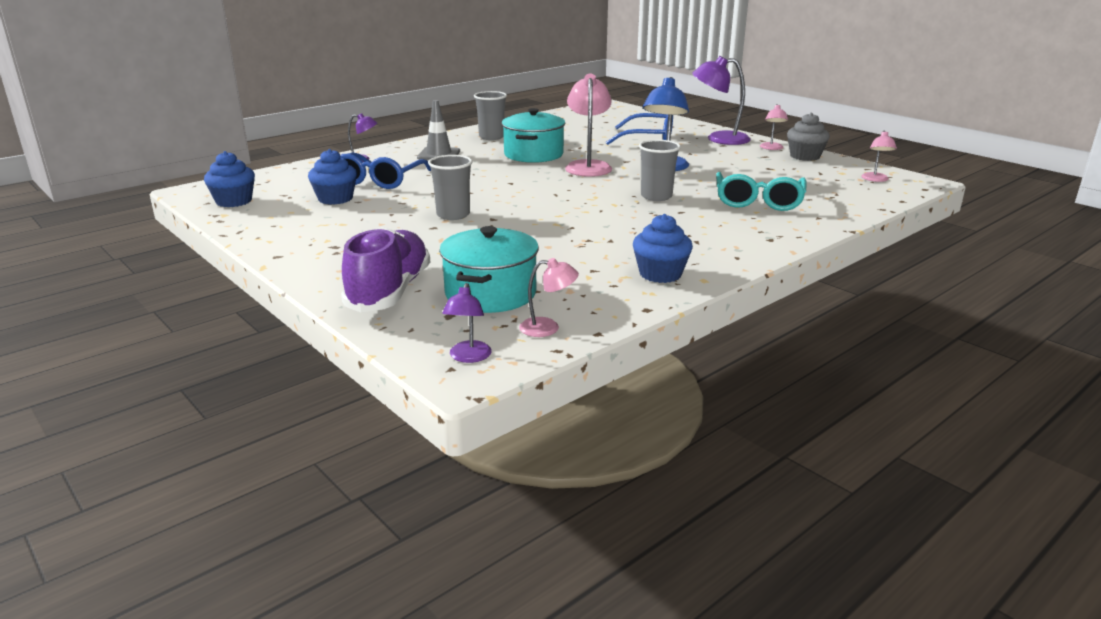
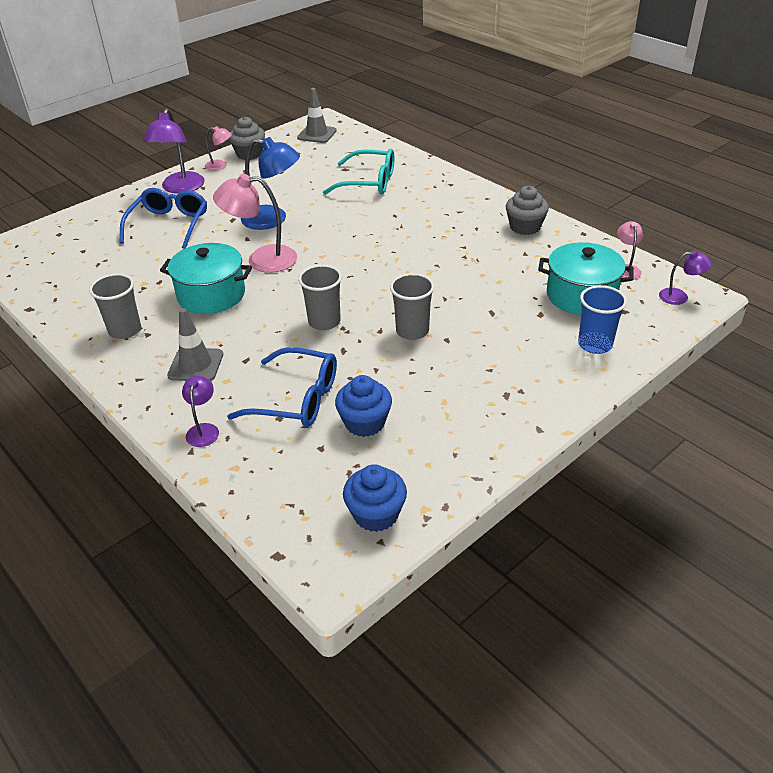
camera: 90 degrees left, 15 degrees up
purple shoe [341,227,430,313] -> blue cup [578,285,627,354]
blue cupcake [633,214,693,283] -> grey cupcake [506,186,549,235]
grey cup [639,140,681,201] -> grey cup moved to [298,265,342,330]
pink lamp [861,131,897,182] -> grey traffic cone [297,88,336,143]

